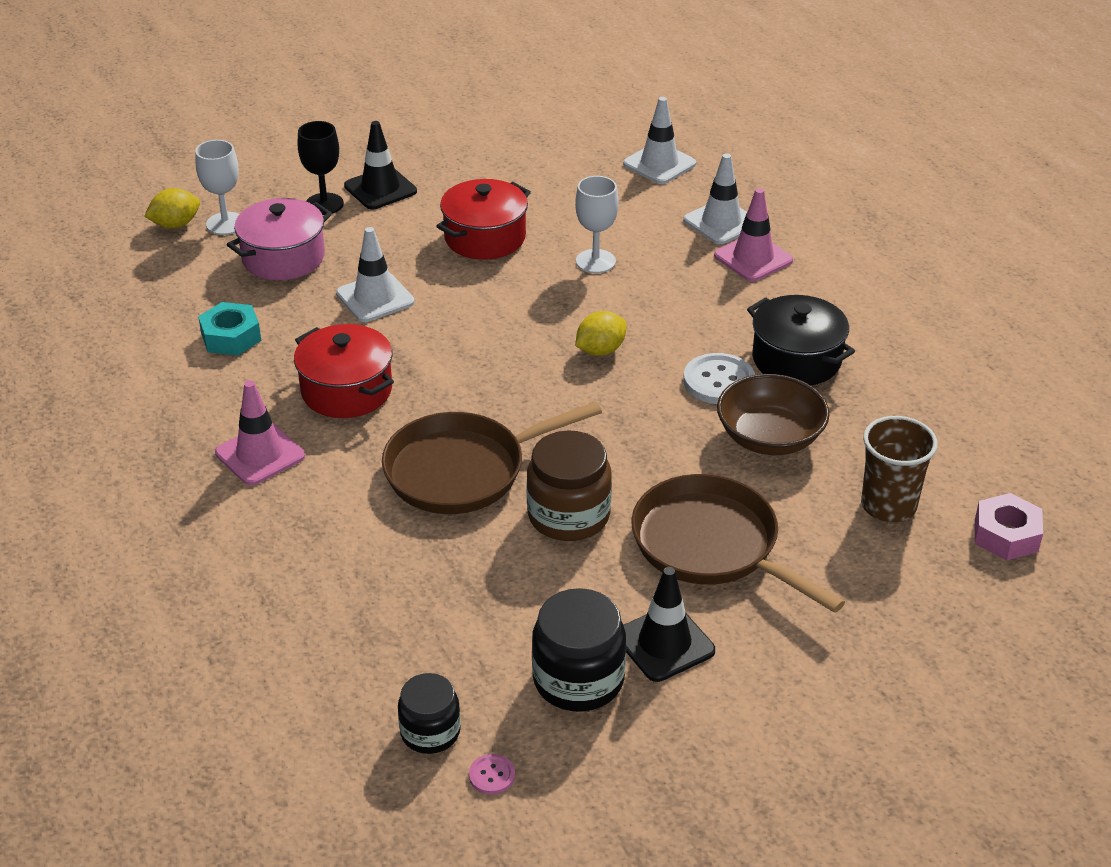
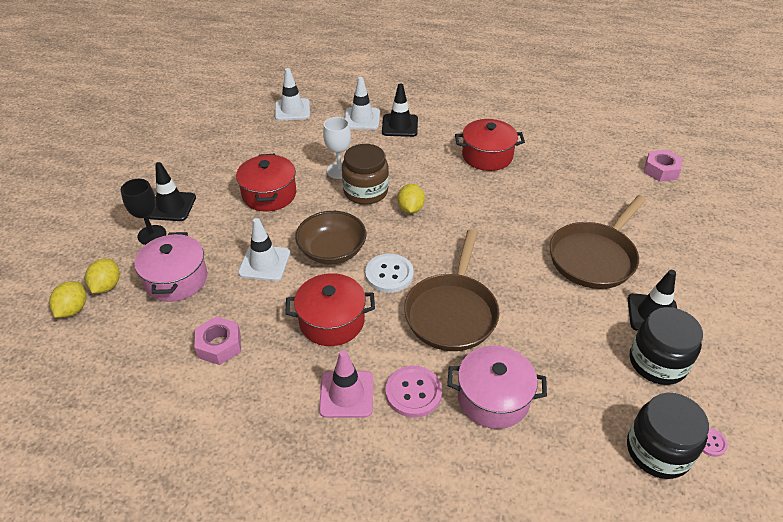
camera: 50 degrees left, 5 degrees up
white goblet [195,140,239,235] -> yellow lemon [85,259,120,293]
turquoise nut [198,302,261,356] -> pink nut [195,316,241,365]
black jar [398,673,461,754] -> black jar [627,393,709,479], size x1.57
brown jar [526,430,612,541] -> brown jar moved to [342,144,389,205]
brown pan [631,474,845,613] -> brown pan turned 45 degrees counterclockwise [550,195,646,289]
white button [683,353,755,404] -> white button moved to [365,254,414,293]
pink traffic cone [714,188,793,281] -> black traffic cone [382,83,418,137]
brown bowl [717,374,830,455] -> brown bowl moved to [295,211,366,265]
black pot [747,295,855,385] -> red pot [455,119,525,171]
brown cup [861,416,938,522] -> none
none -> pink button [386,366,442,418]
none -> pink pot [447,346,547,429]

